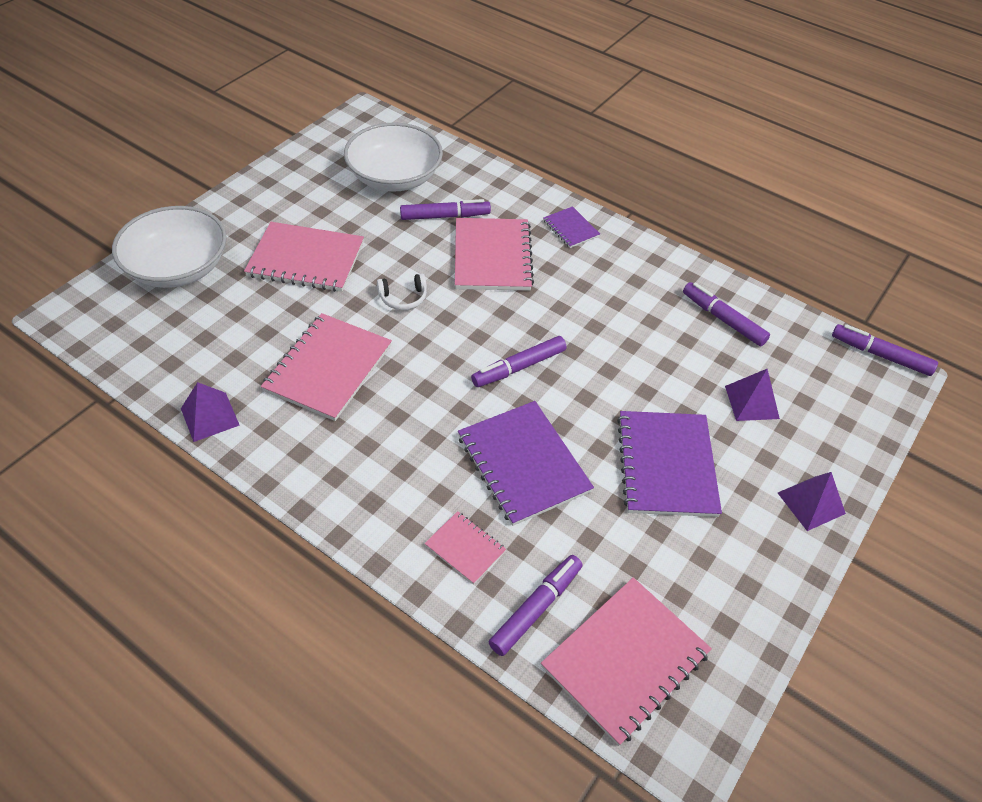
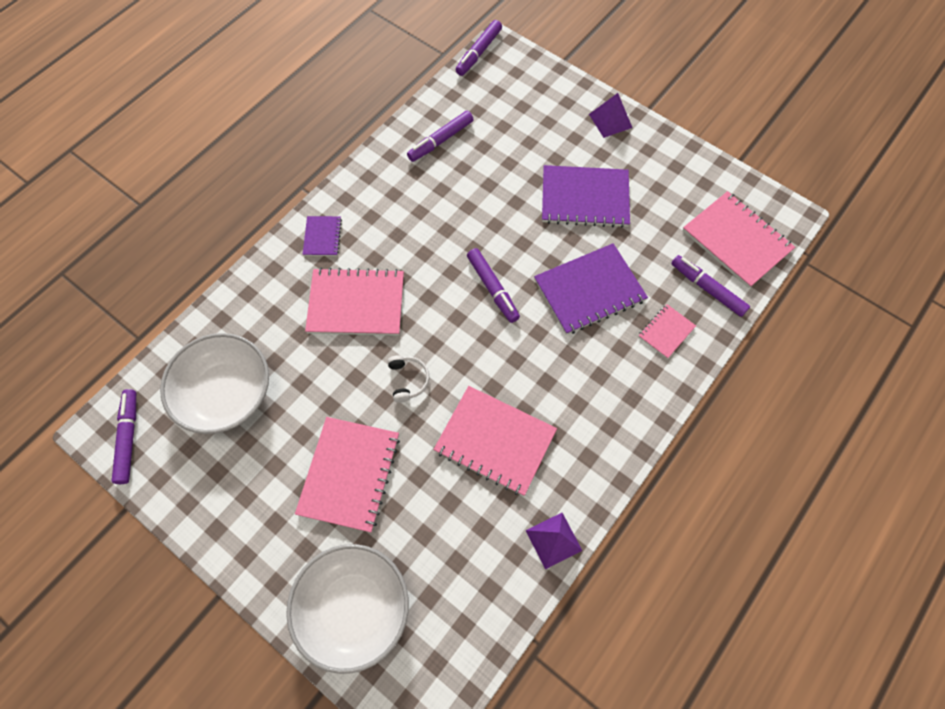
camera: 85 degrees left, 15 degrees up
purple marker [400,199,491,220] -> purple marker moved to [112,389,136,484]
purple notebook [543,206,600,248] -> purple notebook turned 60 degrees counterclockwise [303,216,342,256]
purple pyramid [725,369,780,421] -> none

